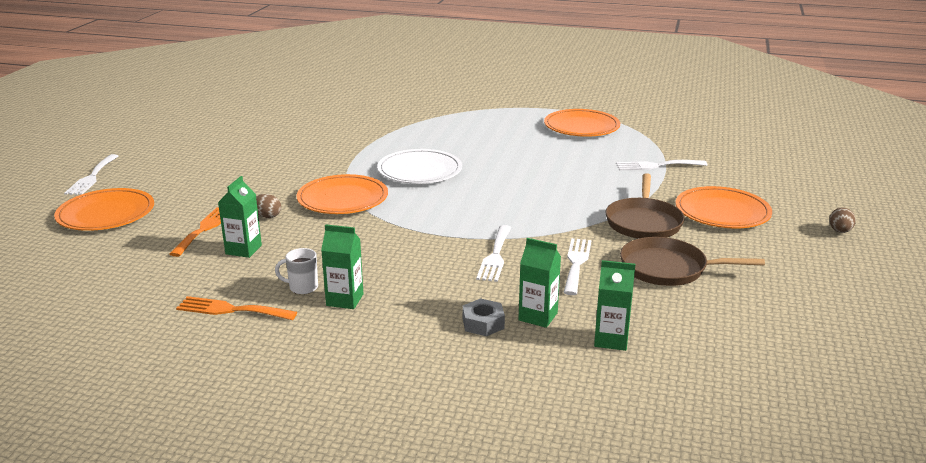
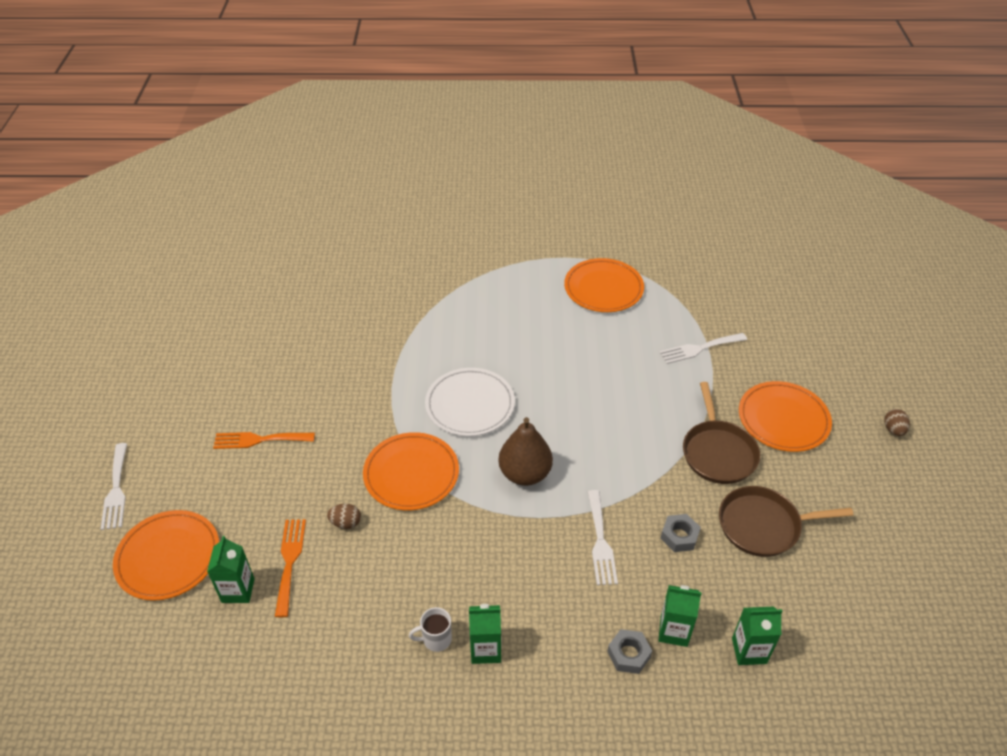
camera: 15 degrees left, 20 degrees up
orange fork [176,296,297,320] -> orange fork moved to [213,432,315,449]
green carton [218,176,262,258] -> green carton moved to [207,536,255,603]
white fork [563,238,591,295] -> grey nut [660,514,701,552]
none -> brown pear [499,417,553,486]

